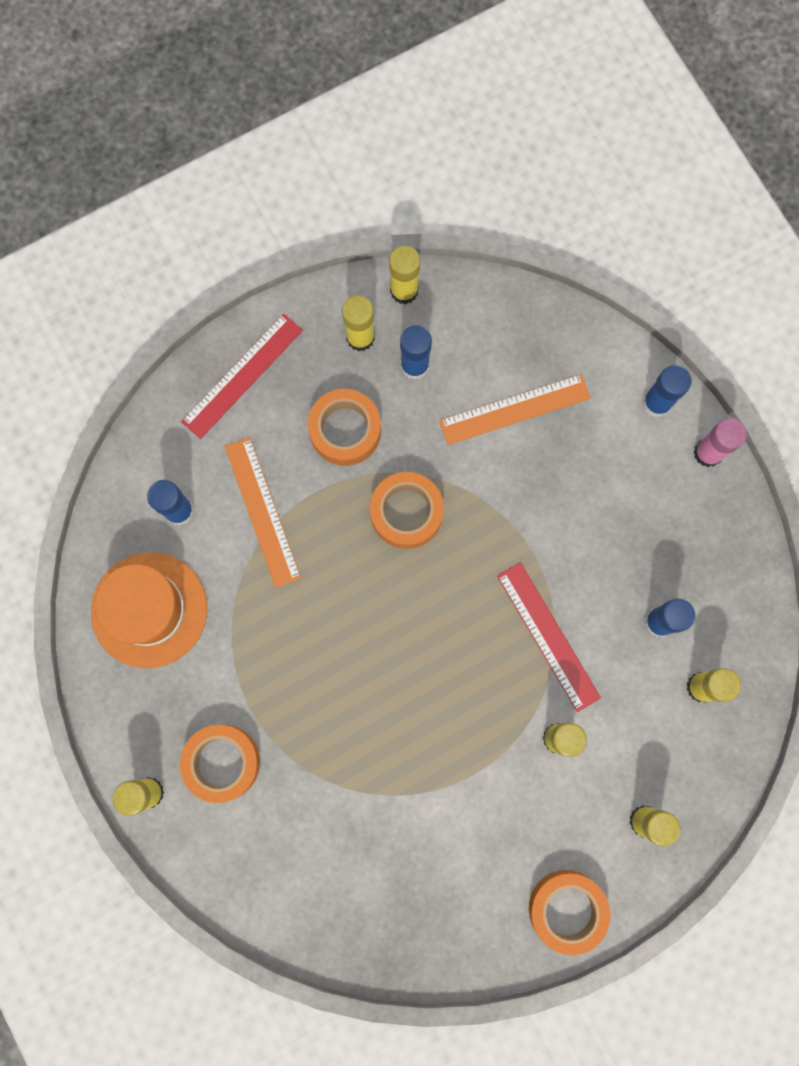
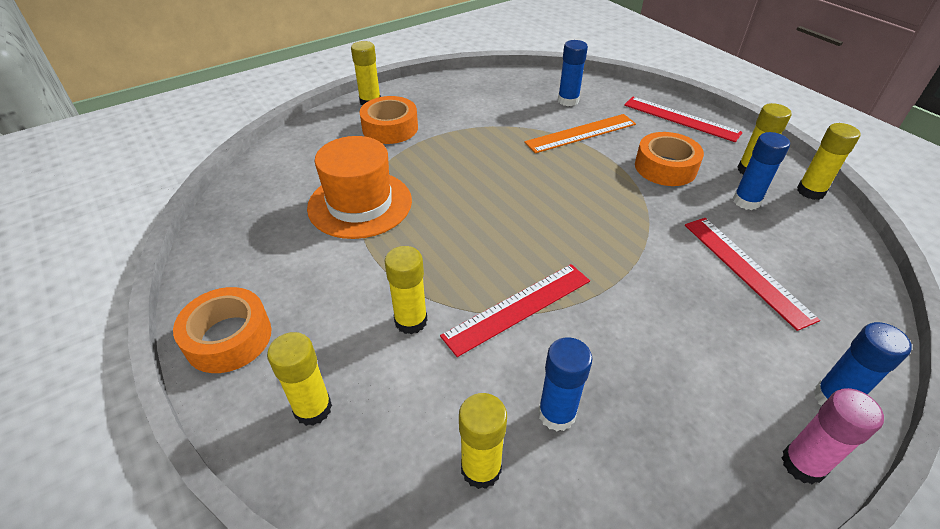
camera: 85 degrees right, 35 degrees down
orange hat [91,552,207,668] -> orange hat moved to [307,136,412,239]
orange tape [370,472,444,549] -> none
orange ruler [439,374,591,445] -> red ruler [685,218,820,331]

